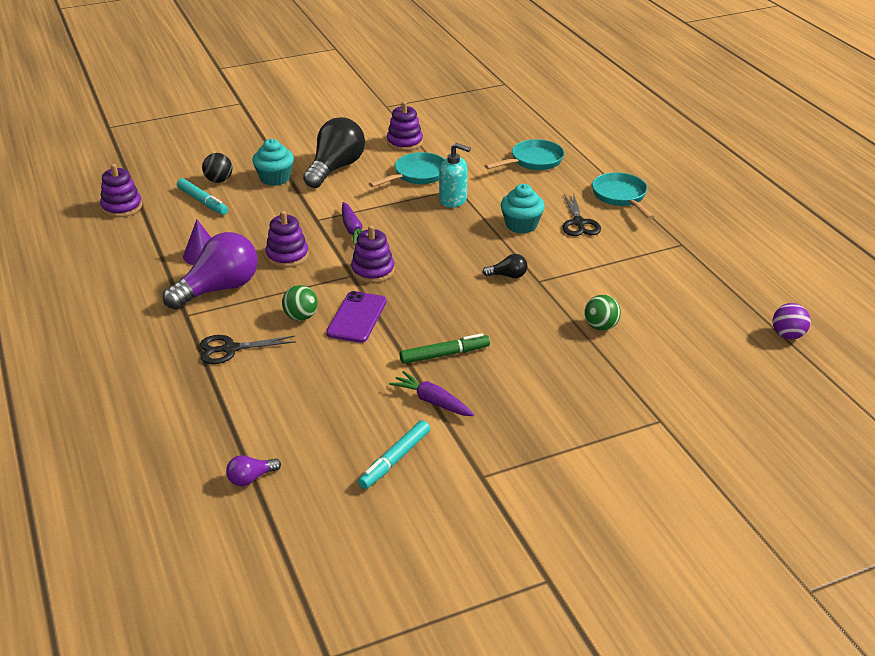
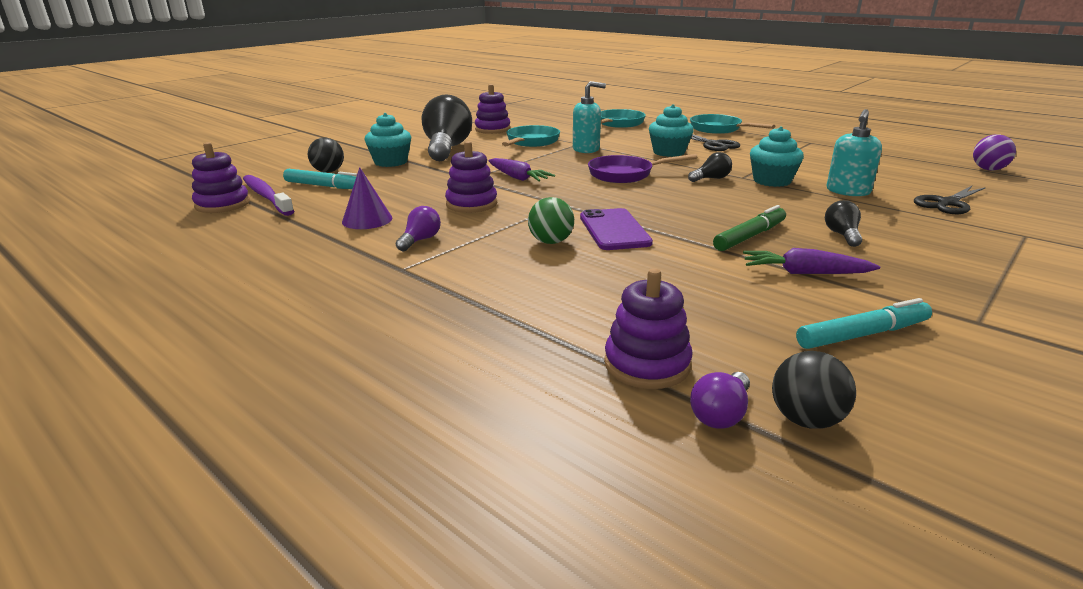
camera: 25 degrees left, 10 degrees down
purple light bulb [163,232,258,309] -> purple light bulb [396,206,441,251], size x0.44
black scissors [200,335,296,364] -> black scissors moved to [914,186,986,214]
purple stacking toy [351,225,395,283] -> purple stacking toy moved to [604,268,692,389]
turquoise marker [358,420,430,489] -> turquoise marker turned 120 degrees counterclockwise [796,298,932,349]
green ball [585,295,621,331] -> turquoise soap dispenser [827,109,882,196]
none -> purple toothbrush [243,175,294,216]
none -> purple pan [588,154,698,183]
none -> turquoise cupcake [750,126,804,187]
none -> black ball [772,351,856,429]
none -> black light bulb [825,200,862,247]

